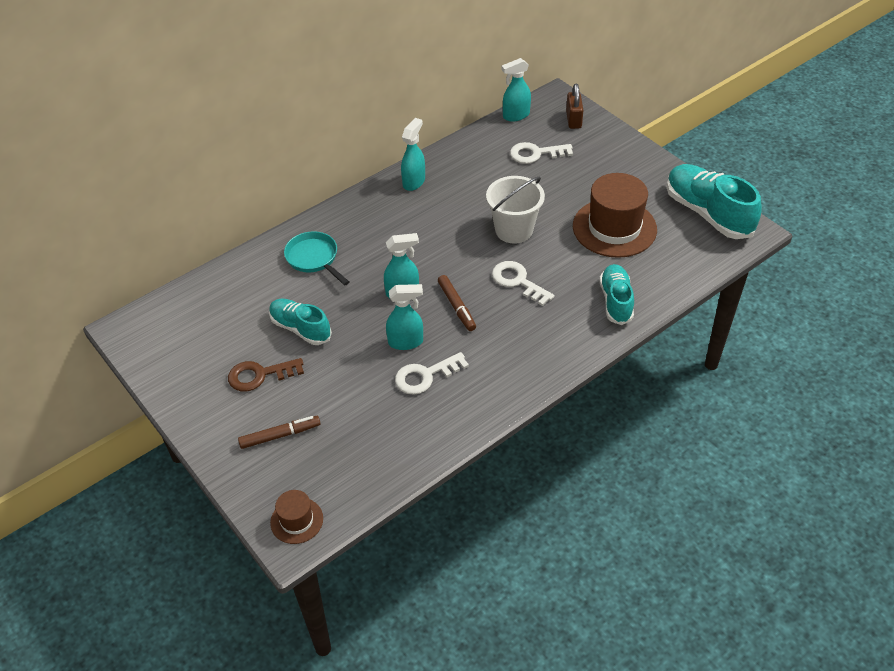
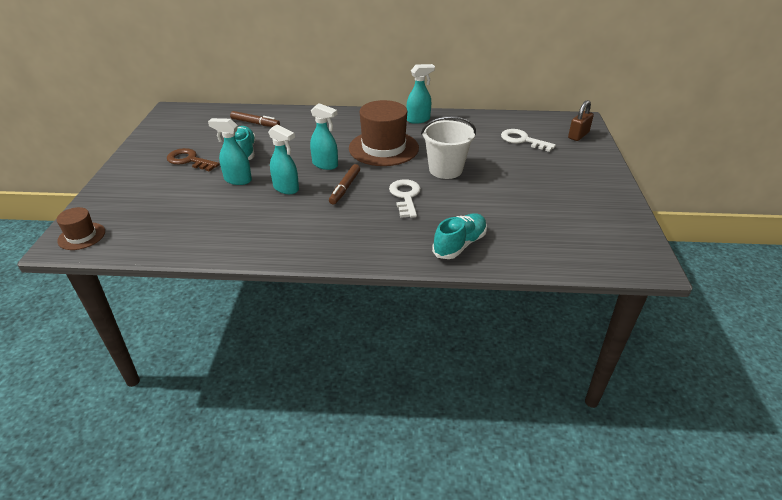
camera: 40 degrees right, 10 degrees down
brown marker [238,416,321,449] -> brown marker moved to [230,111,280,127]
turquoise pan [284,231,349,285] -> none
white key [395,352,469,395] -> none
turquoise spray bottle [501,58,531,122] -> turquoise spray bottle moved to [208,118,252,185]
brown hat [573,173,657,258] -> brown hat moved to [349,100,419,166]
turquoise shoe [667,164,762,239] -> none

